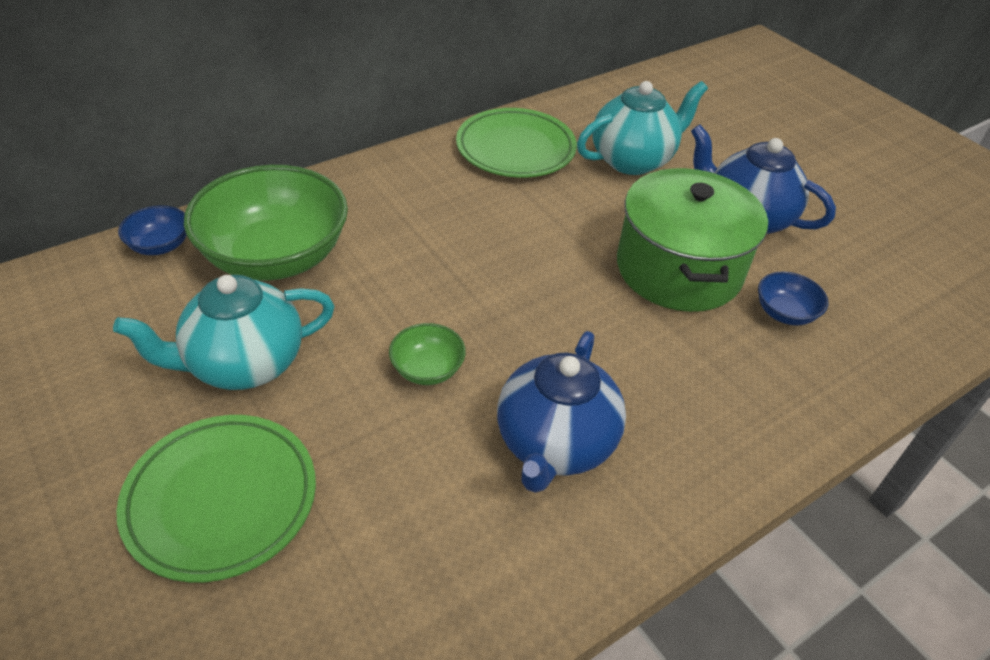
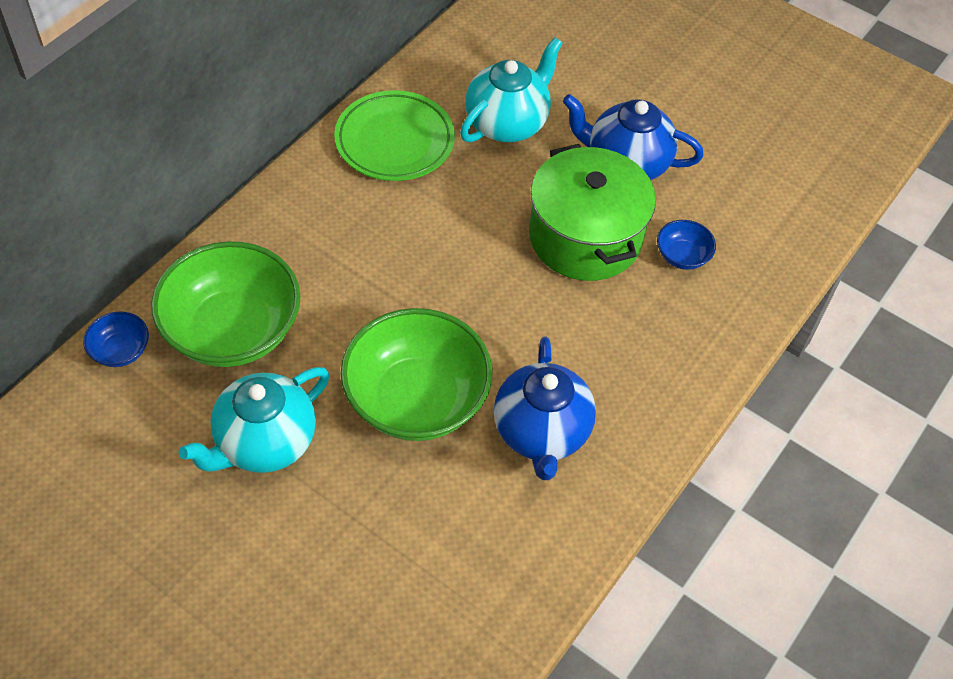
camera: 20 degrees left, 10 degrees up
green plate [116,415,316,583] -> none
green bowl [389,323,466,385] -> green bowl [340,308,493,441], size x2.29

